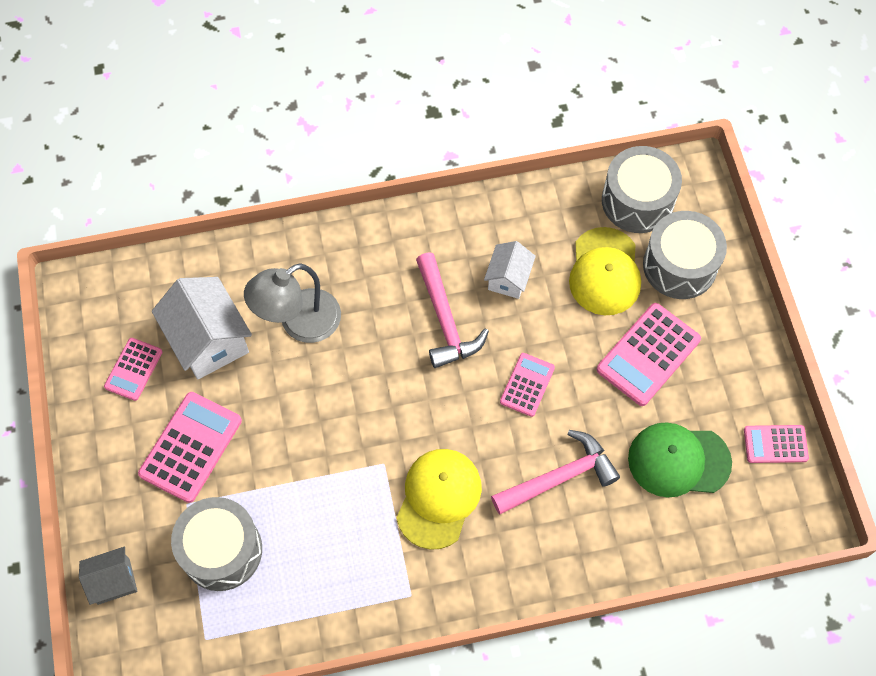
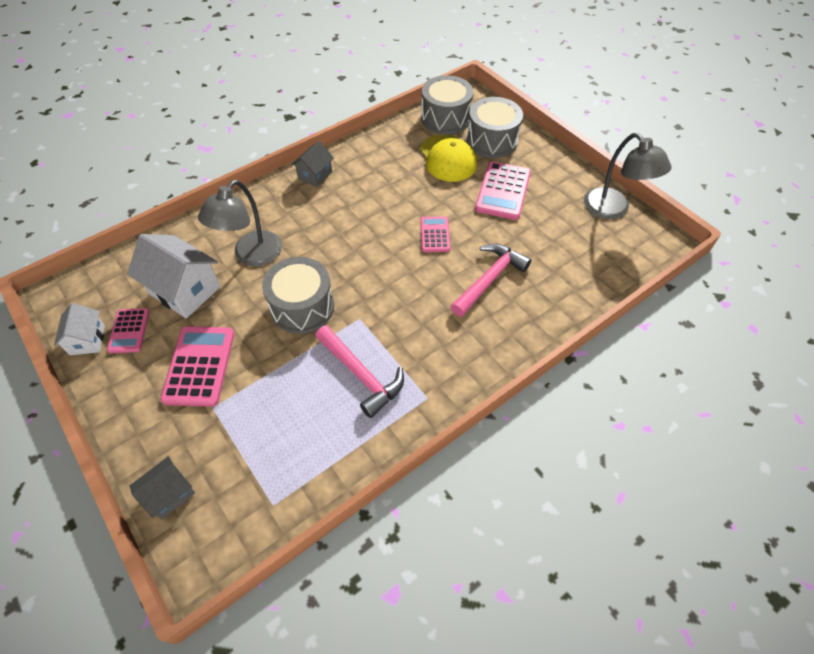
camera: 25 degrees left, 10 degrees down
grey drum [171,497,262,591] -> grey drum moved to [262,257,334,334]
yellow cap [396,449,482,550] -> none
pink hammer [416,253,489,368] -> pink hammer moved to [315,325,404,418]
white house [484,241,536,299] -> white house moved to [54,303,105,355]
green cap [628,422,732,498] -> none
pink calculator [744,425,809,463] -> grey lamp [584,133,672,219]
none -> grey house [291,141,334,187]

